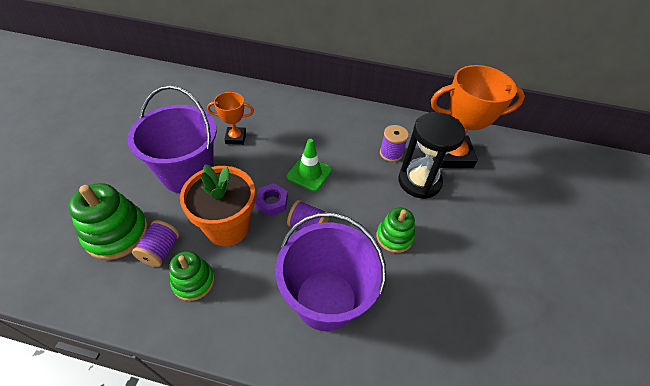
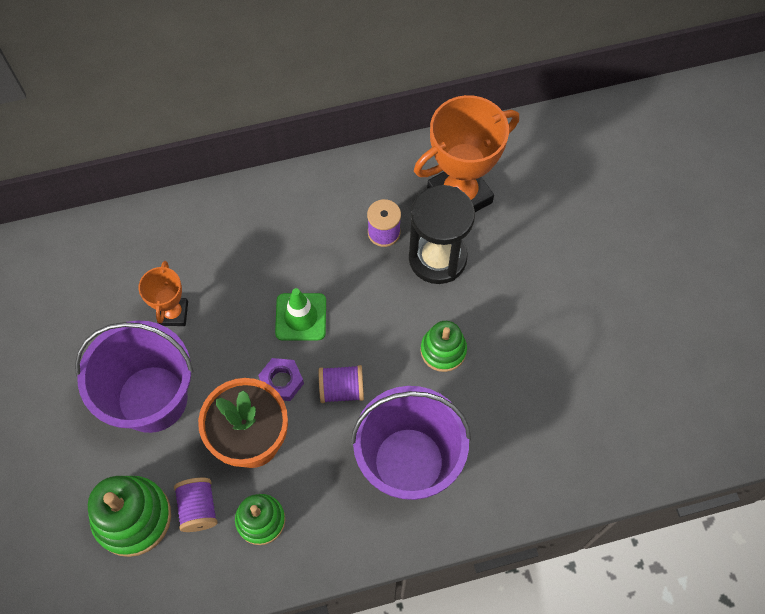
camera: 25 degrees left, 15 degrees up
orange trophy [207,92,254,145] -> orange trophy turned 60 degrees counterclockwise [139,261,188,326]

